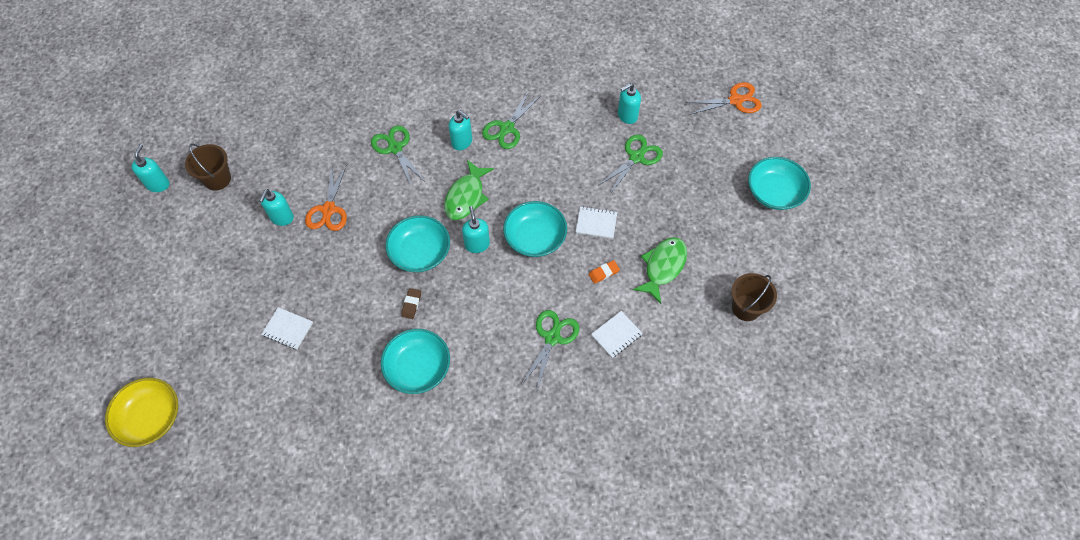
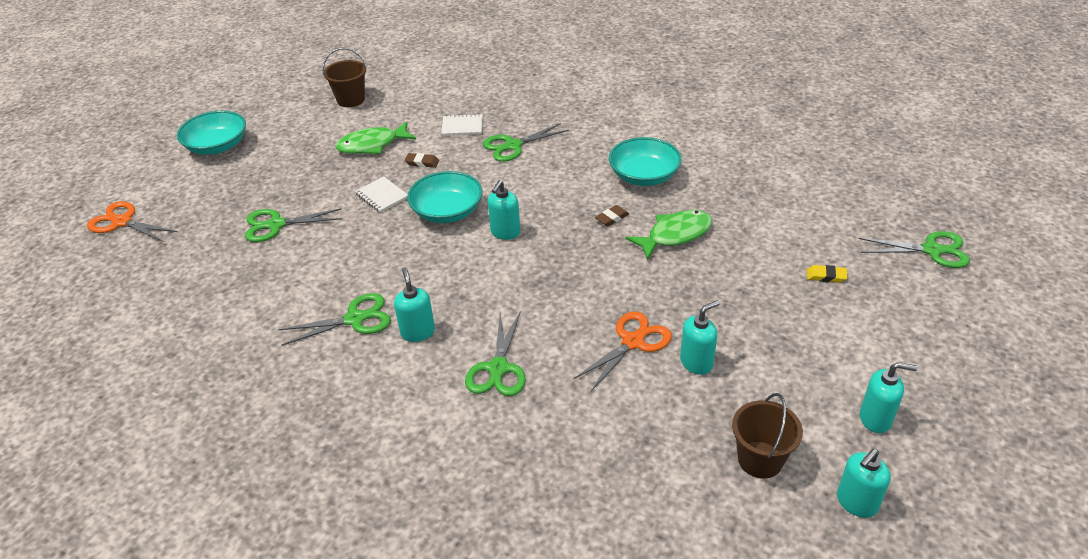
camera: 140 degrees left, 20 degrees down
yellow bowl [105,378,178,447] -> green scissors [858,231,970,268]
white notebook [261,307,313,350] -> none
turquoise bowl [385,215,450,272] -> none
green fish [444,160,494,220] -> green fish moved to [625,210,712,260]
orange eraser [589,260,620,284] -> brown eraser [405,153,439,168]
turquoise soap dispenser [618,83,641,124] -> turquoise soap dispenser moved to [860,362,917,433]
none -> yellow eraser [807,265,848,283]

